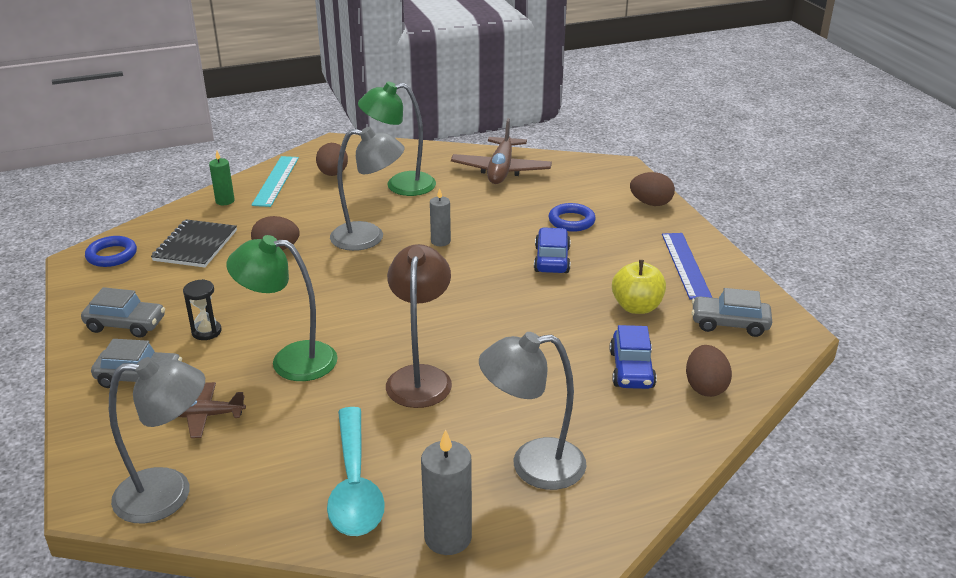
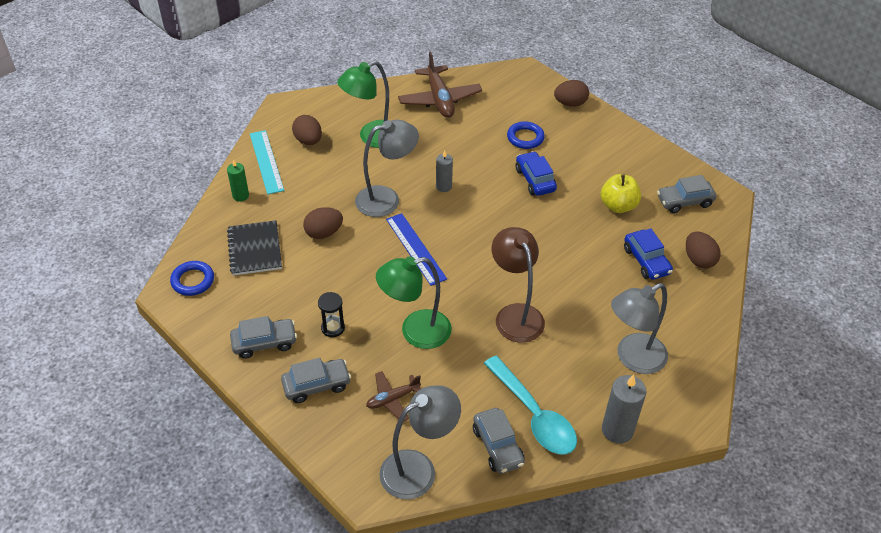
camera: 25 degrees left, 15 degrees up
blue ruler [662,233,712,300] -> blue ruler moved to [386,213,447,286]
none -> grey car [473,408,525,474]

